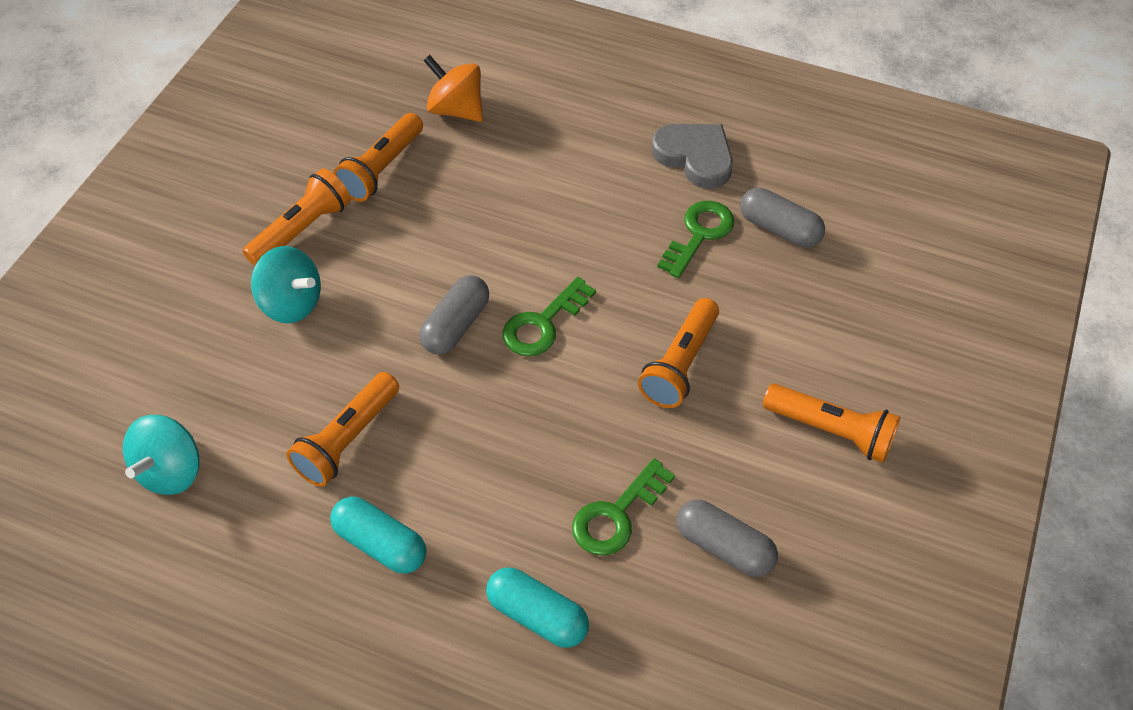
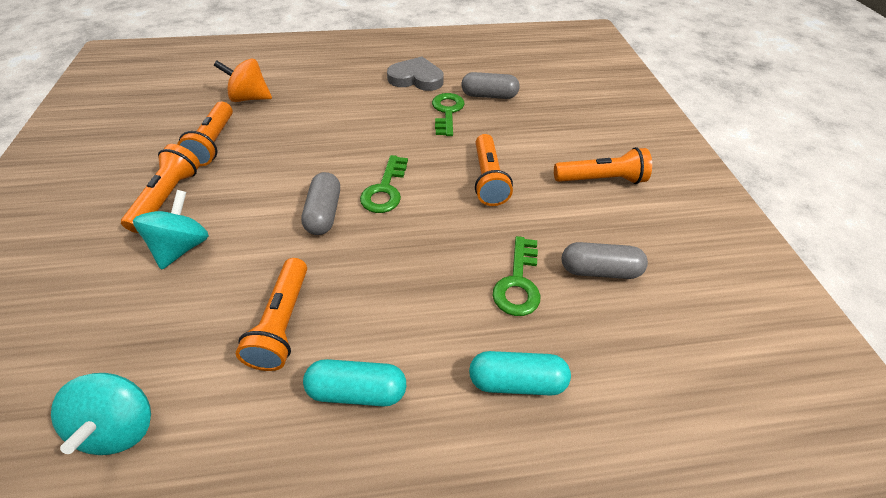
camera: 30 degrees left, 5 degrees down
turquoise spinning top [251,246,321,323] -> turquoise spinning top turned 75 degrees counterclockwise [133,190,209,270]

